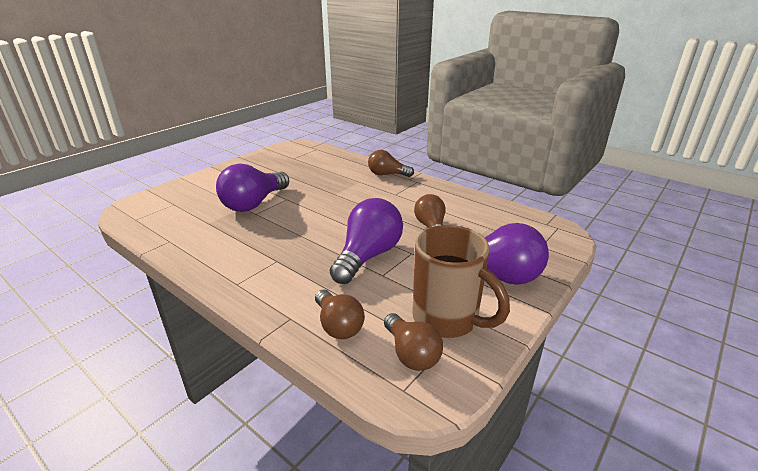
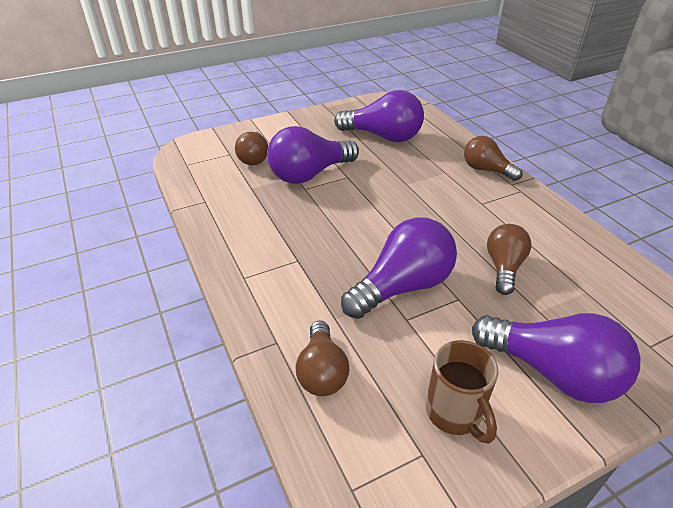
camera: 25 degrees right, 10 degrees up
brown light bulb [384,313,443,371] -> brown light bulb moved to [235,131,268,165]
brown mug [412,225,510,338] -> brown mug [426,340,498,444], size x0.66
none -> purple light bulb [334,90,424,142]

